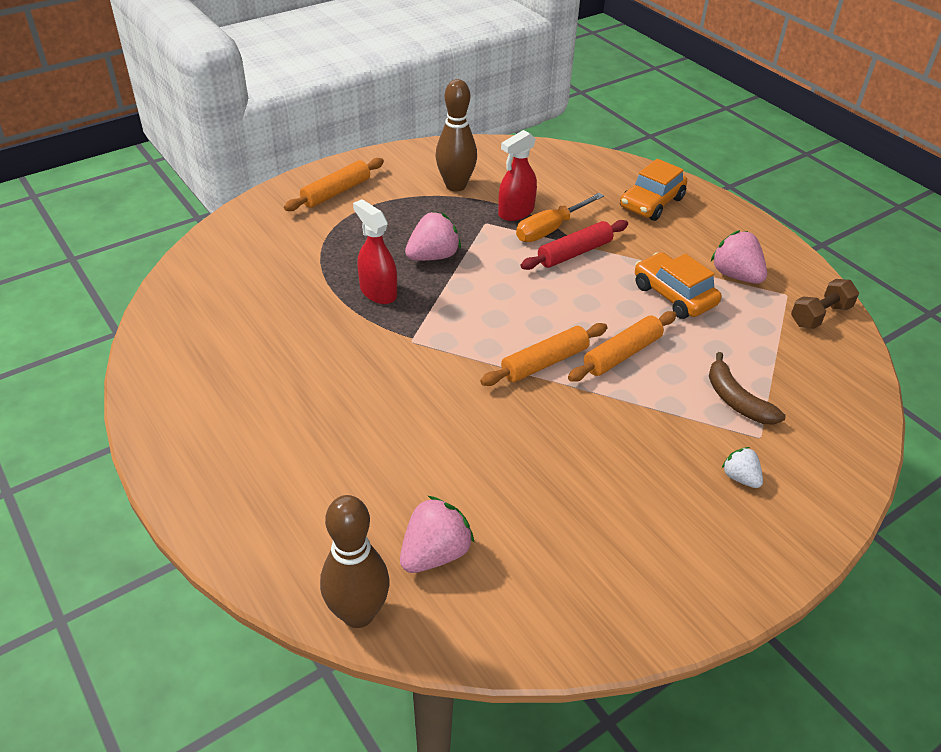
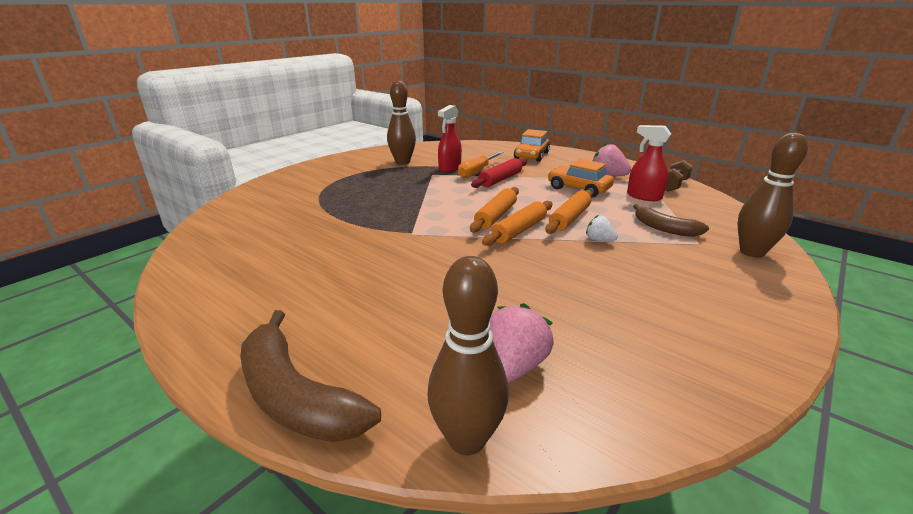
camera: 15 degrees left, 15 degrees down
orange rolling pin [284,158,384,211] -> orange rolling pin moved to [470,187,519,233]
red spray bottle [353,199,397,304] -> red spray bottle moved to [627,125,671,201]
pink strawberry [405,212,461,261] -> none
white strawberry [722,447,763,488] -> white strawberry moved to [586,215,618,241]
none -> brown banana [240,310,381,442]
none -> brown bowling pin [738,133,808,258]

